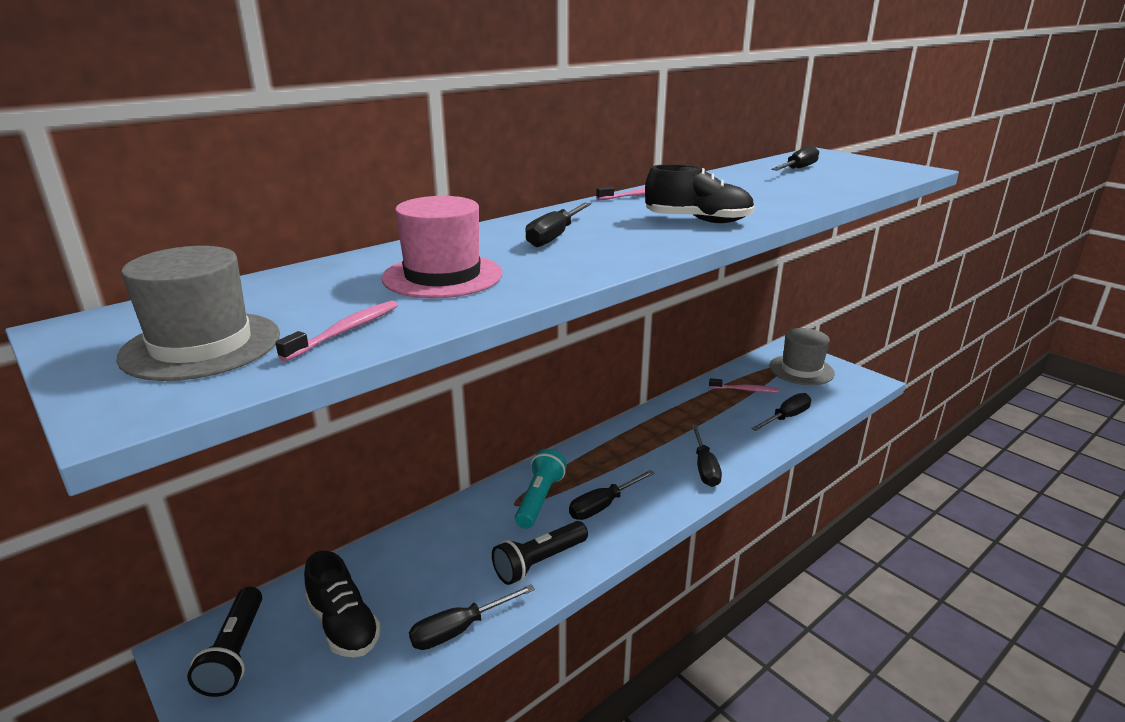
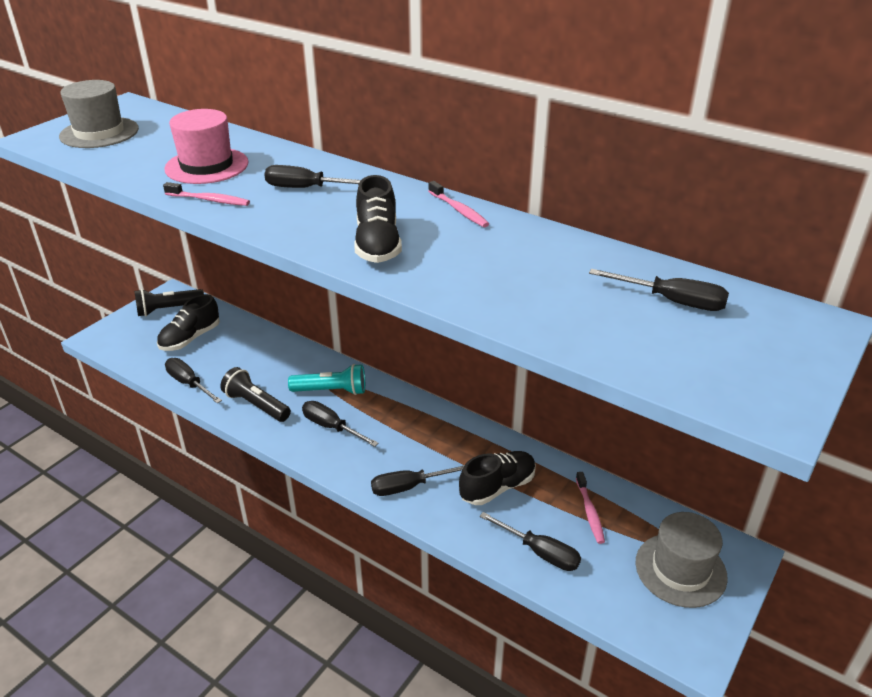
camera: 75 degrees right, 10 degrees up
pink toothbrush [275,300,398,362] -> pink toothbrush moved to [163,182,250,206]
none -> black shoe [459,451,536,505]

